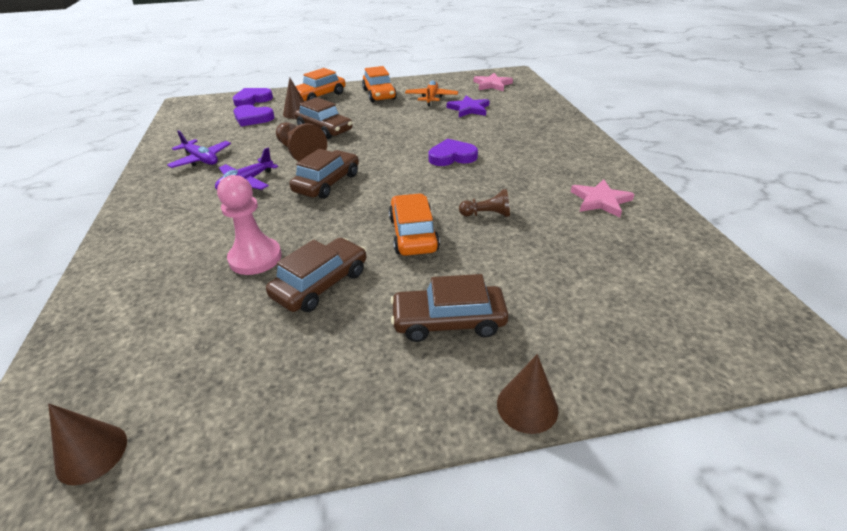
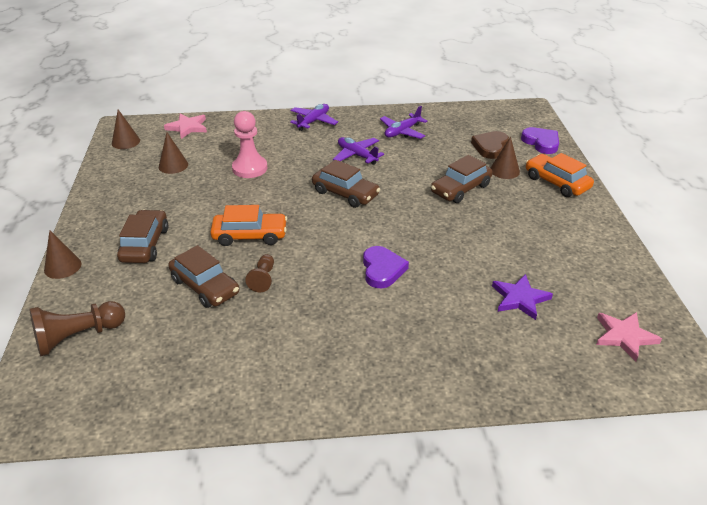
camera: 95 degrees right, 0 degrees up
purple heart [233,105,274,127] -> brown heart [471,131,509,159]
brown car [266,238,366,312] -> brown car moved to [168,245,239,308]
brown pawn [276,122,327,162] -> brown pawn moved to [29,301,125,357]
orange car [362,66,397,102] -> none
orange plane [405,81,458,106] -> none
pink star [571,179,635,217] -> pink star moved to [164,114,207,139]
none -> brown cone [159,132,188,174]
none -> purple plane [290,104,338,131]

